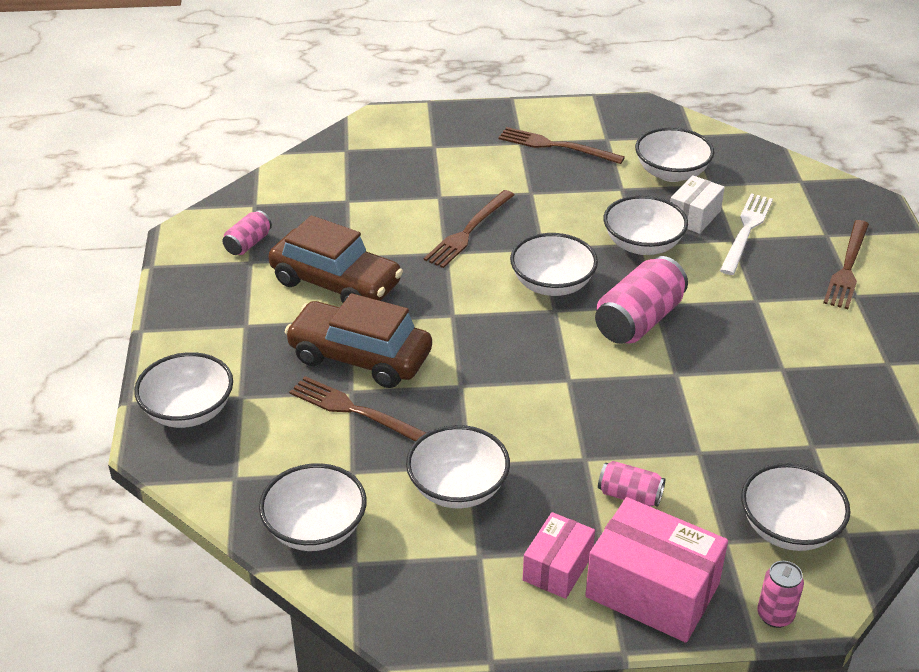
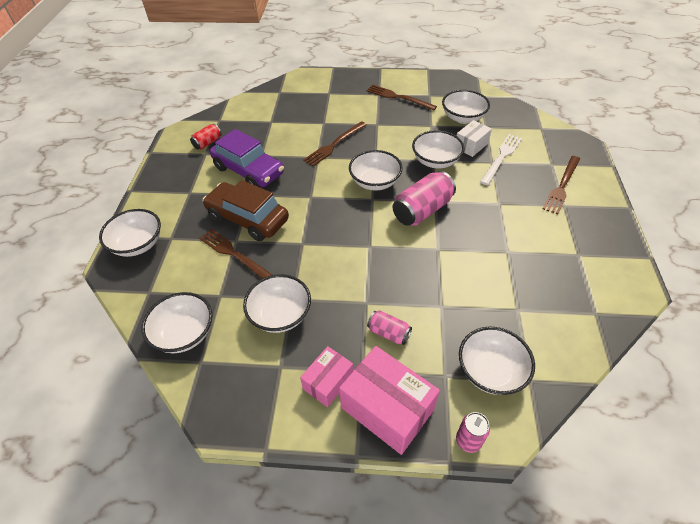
camera: 10 degrees right, 10 degrees up
pink can [223,210,272,255] -> red can [190,124,222,149]
brown car [268,215,403,303] -> purple car [210,129,284,187]

